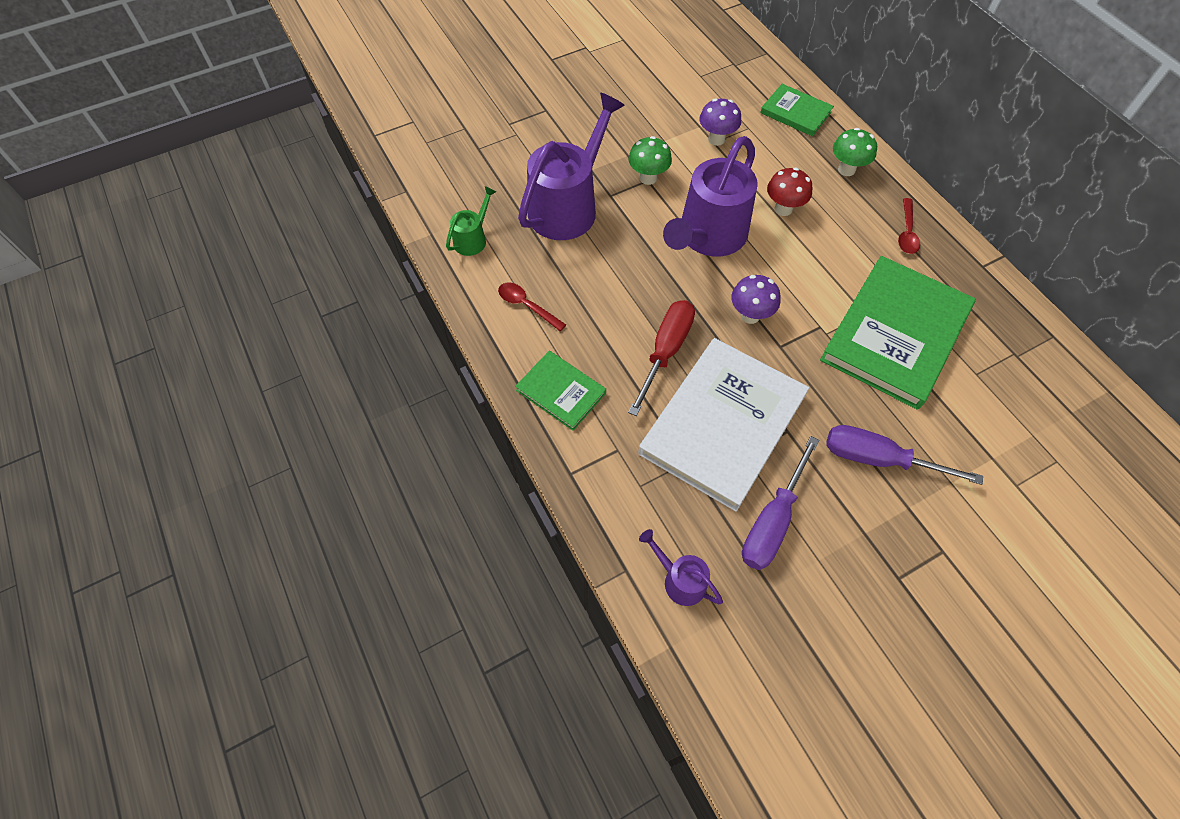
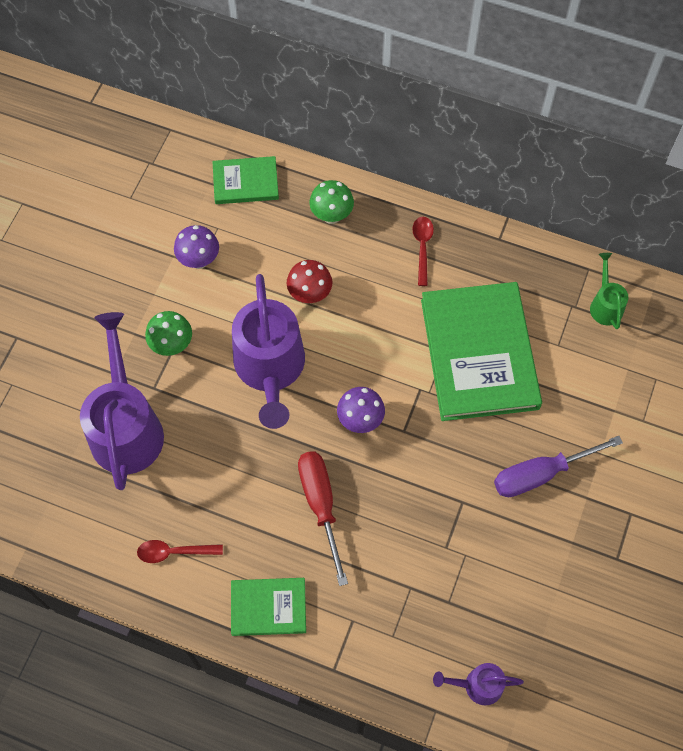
camera: 40 degrees left, 5 degrees up
green watering can [446,186,497,256] -> green watering can moved to [590,253,629,329]
white book [638,338,809,512] -> none
purple screwdriver [742,436,820,570] -> none
red spoon [898,198,920,254] -> red spoon turned 150 degrees counterclockwise [412,217,434,286]

